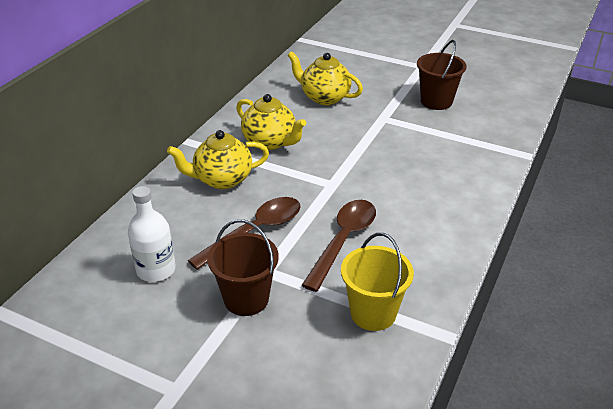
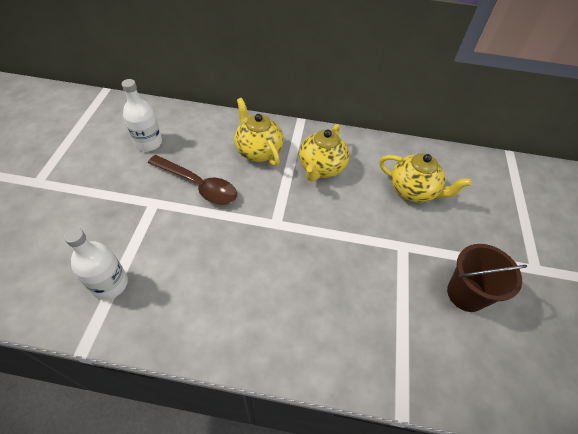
camera: 70 degrees right, 15 degrees up
brown bucket [207,219,279,316] -> none
yellow teapot [288,51,363,105] -> yellow teapot turned 105 degrees clockwise [379,153,472,203]
brown spoon [302,200,376,292] -> none
yellow bucket [341,233,414,331] -> white bottle [64,228,128,300]

